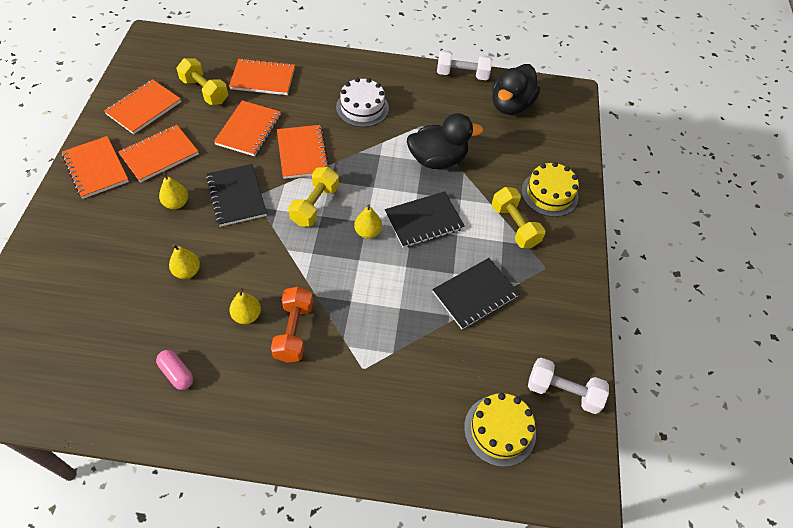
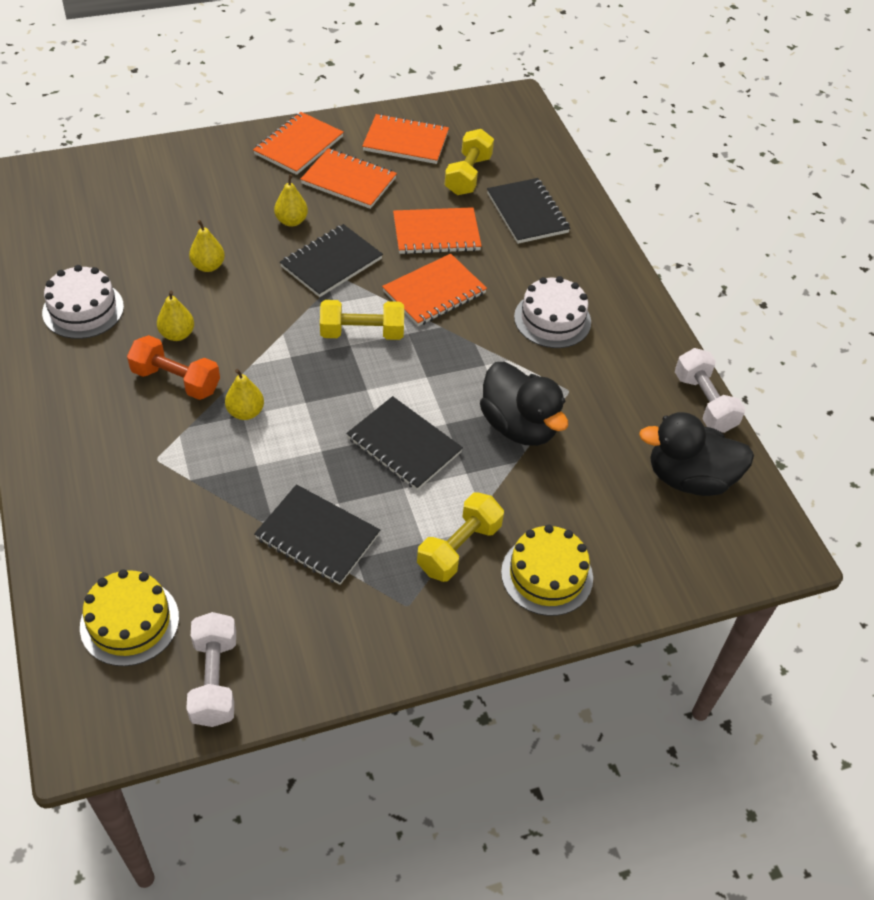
camera: 65 degrees right, 5 degrees down
pink capsule [156,350,193,390] -> white cake [42,265,124,339]
orange notebook [229,58,295,95] -> black notebook [487,178,570,244]
orange dumbbell [271,287,313,363] -> orange dumbbell turned 45 degrees clockwise [127,335,220,400]
yellow pear [354,204,382,239] -> yellow pear moved to [225,369,264,420]

